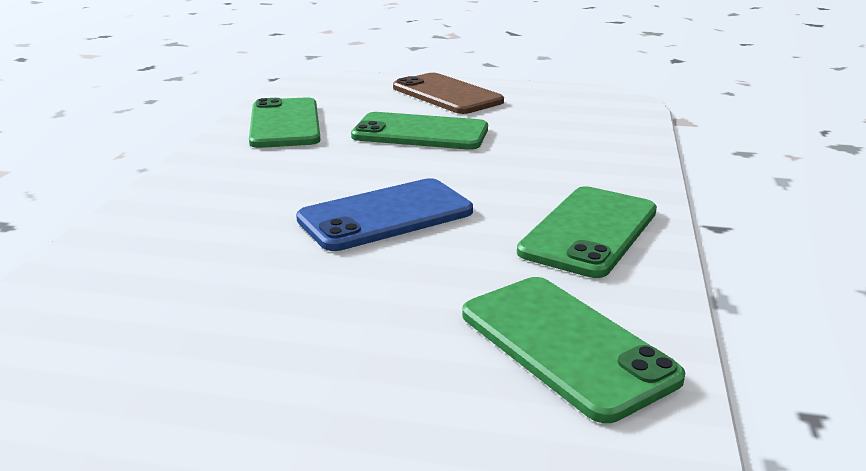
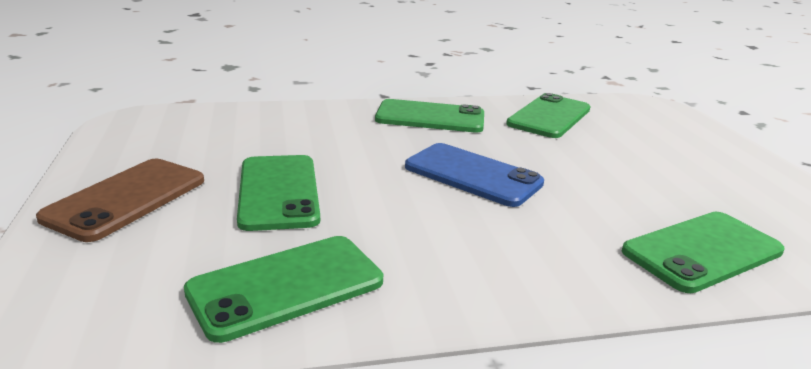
camera: 115 degrees left, 0 degrees up
none -> green phone [622,212,785,293]

